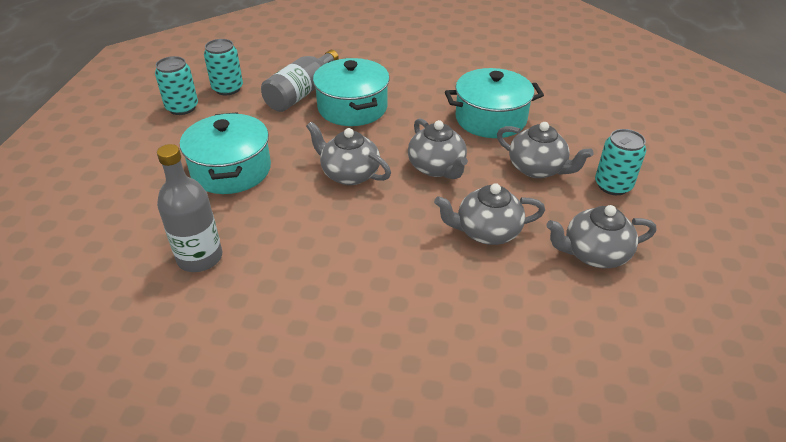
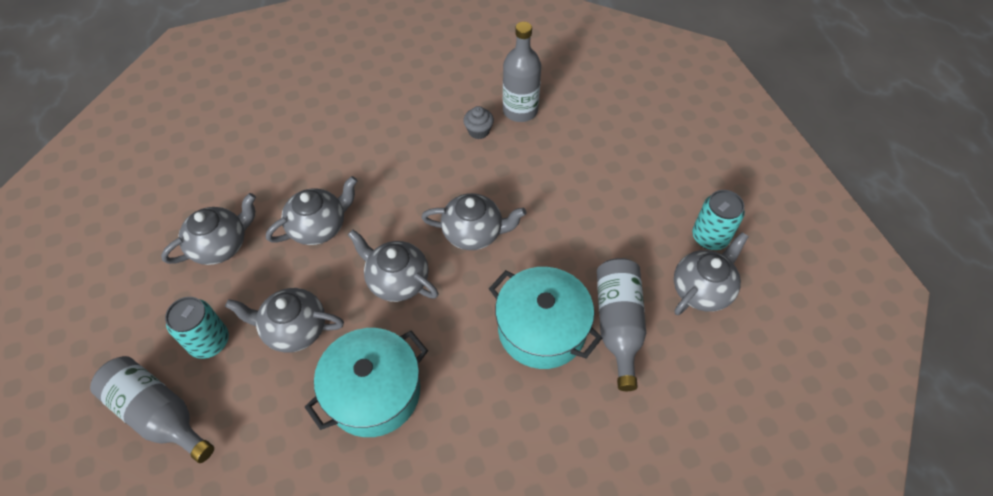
camera: 150 degrees right, 15 degrees up
turquoise pot [180,112,271,194] -> none
turquoise can [204,39,243,95] -> grey teapot [674,232,749,315]
none -> grey bottle [90,356,214,463]
none -> grey cupcake [463,106,494,139]

